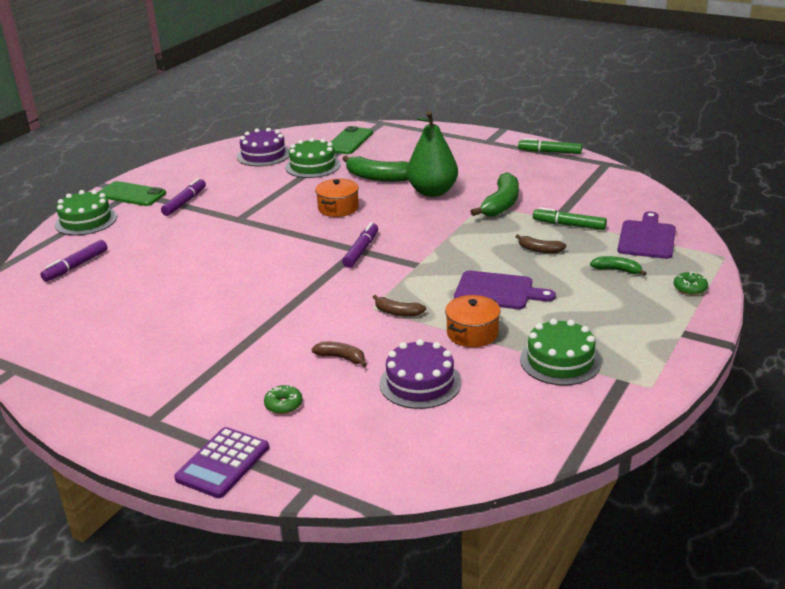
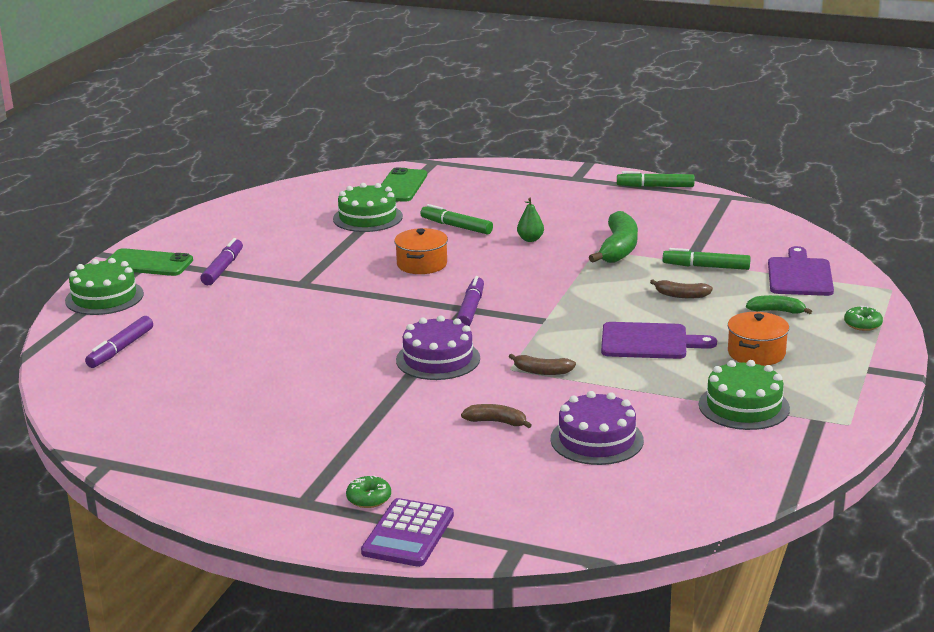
camera: 10 degrees left, 5 degrees down
purple cake [237,128,289,166] -> purple cake moved to [396,315,480,380]
green donut [264,385,303,414] -> green donut moved to [346,475,391,508]
green banana [342,156,409,182] -> green marker [420,204,493,235]
green pear [407,111,458,197] -> green pear [517,198,544,242], size x0.43
orange pot [445,295,500,347] -> orange pot moved to [728,312,789,366]

